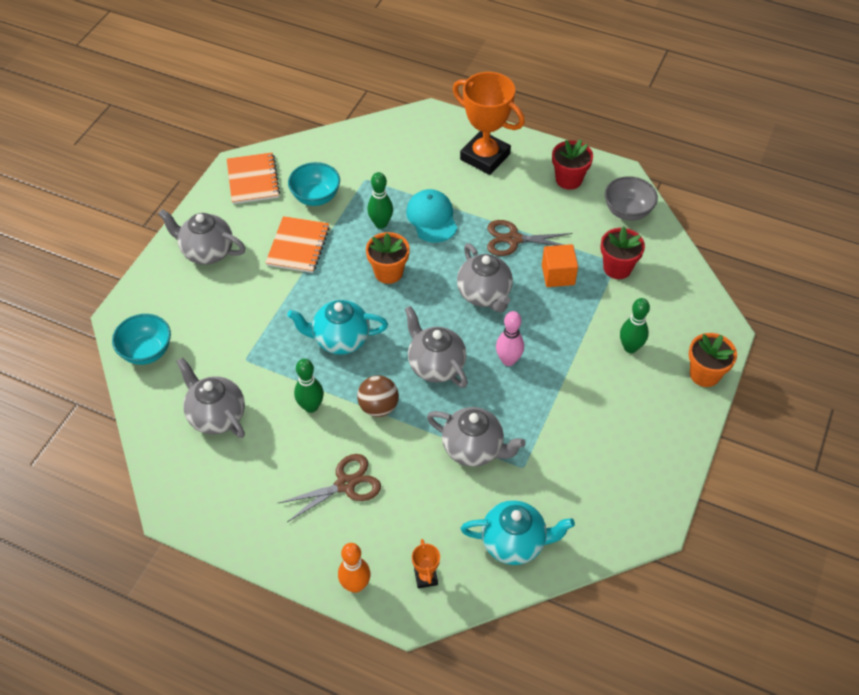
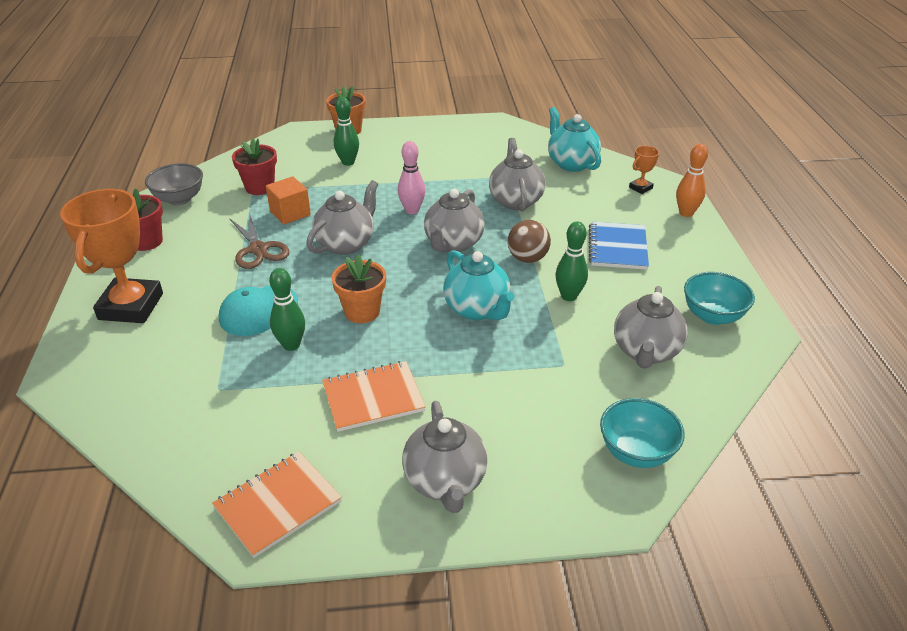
camera: 120 degrees left, 15 degrees down
brown scissors [279,454,381,522] -> blue notebook [589,221,649,270]
turquoise bowl [288,162,340,206] -> turquoise bowl moved to [684,272,755,325]

